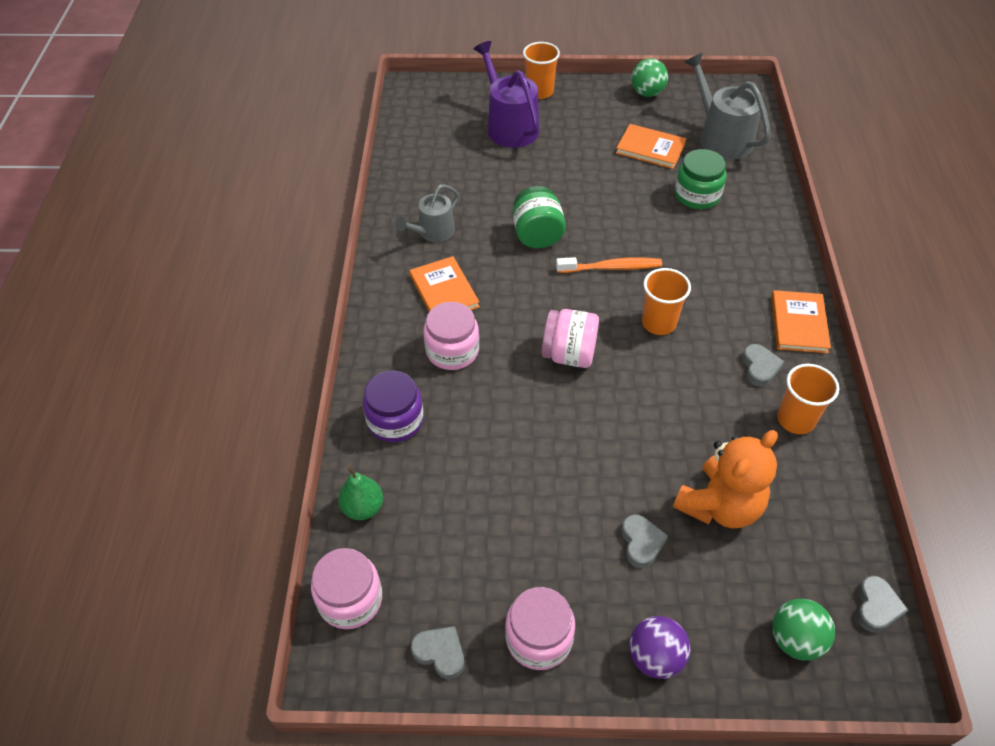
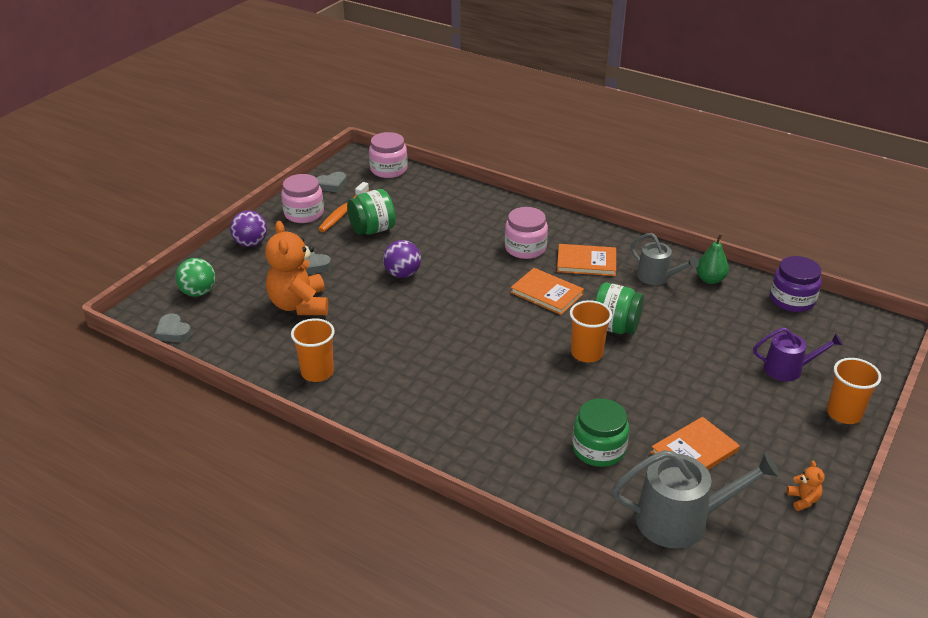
camera: 120 degrees right, 15 degrees down
green pear [338,466,383,520] -> green pear moved to [696,234,729,284]
purple jar [363,371,424,442] -> purple jar moved to [770,256,822,312]
grey watering can [395,184,459,242] -> grey watering can turned 150 degrees clockwise [631,233,699,285]
purple watering can [474,41,540,148] -> purple watering can [753,327,843,381], size x0.62
pink jar [542,309,599,368] -> none
orange toothbrush [556,257,662,273] -> orange toothbrush moved to [318,182,369,232]
green ball [631,58,668,97] -> orange teddy bear [787,460,825,511]
orange cup [642,268,691,335] -> orange cup moved to [570,300,612,362]
grey heart [742,344,784,387] -> none
orange book [772,290,831,353] -> orange book moved to [511,268,584,315]
none -> green jar [347,189,396,235]
none -> purple ball [383,240,421,278]

